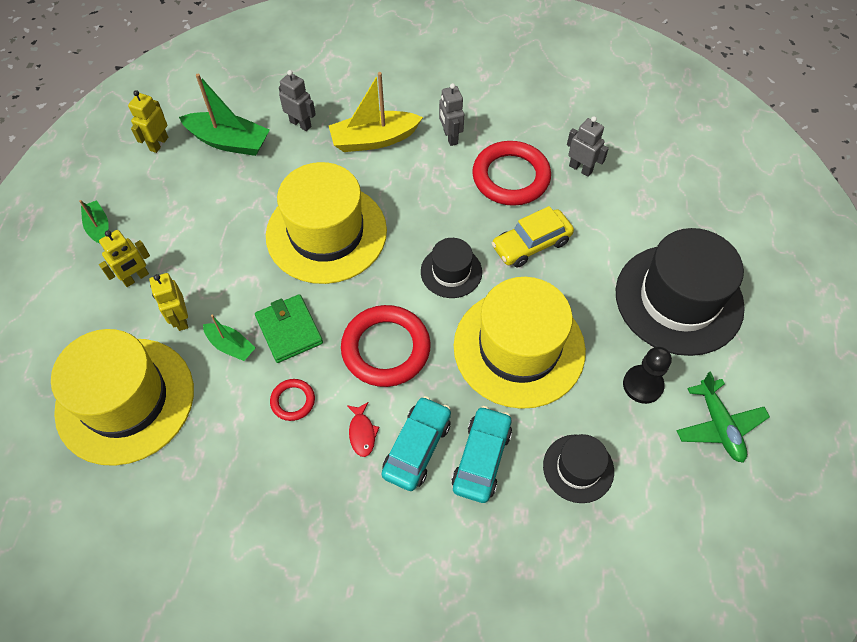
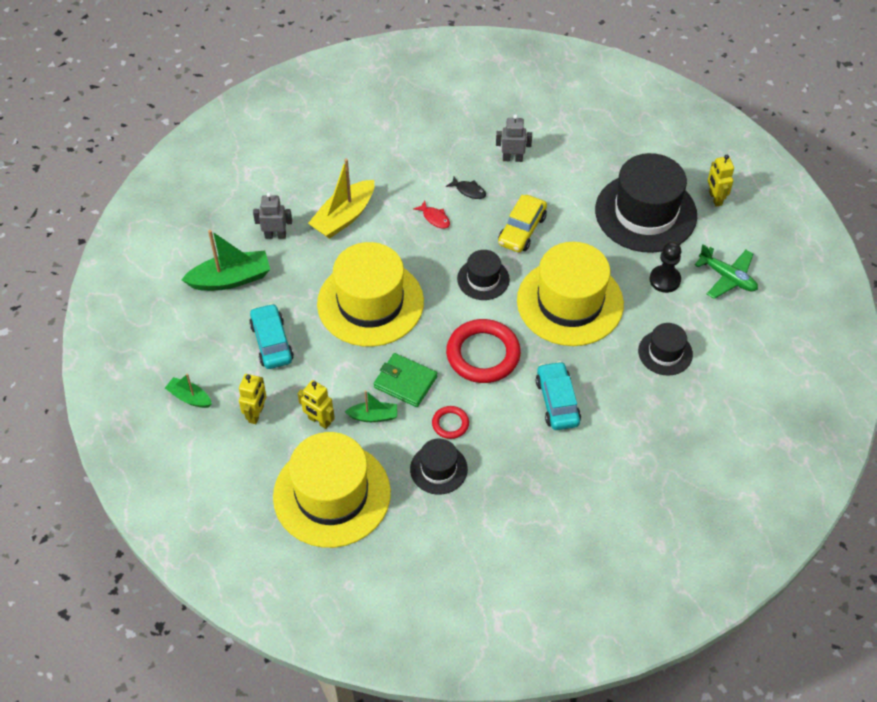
camera: 35 degrees left, 5 degrees down
yellow robot [128,90,168,153] -> yellow robot moved to [708,155,734,207]
red fish [347,402,379,457] -> red fish moved to [414,200,450,228]
grey robot [439,83,464,146] -> none
turquoise car [452,406,512,503] -> turquoise car moved to [249,303,294,369]
red ring [472,141,551,206] -> black fish [446,176,486,199]
none -> black hat [410,439,468,495]

